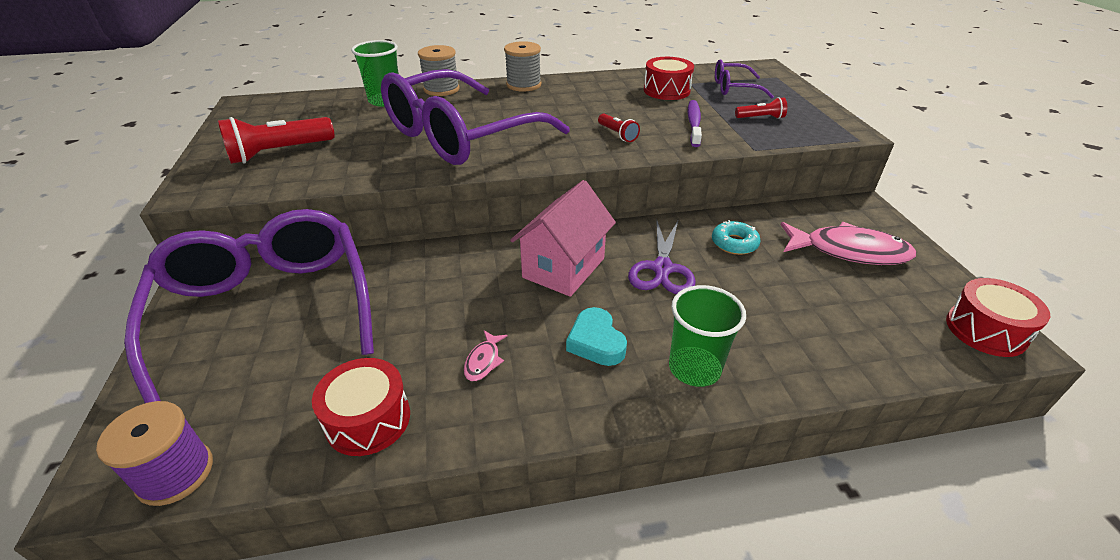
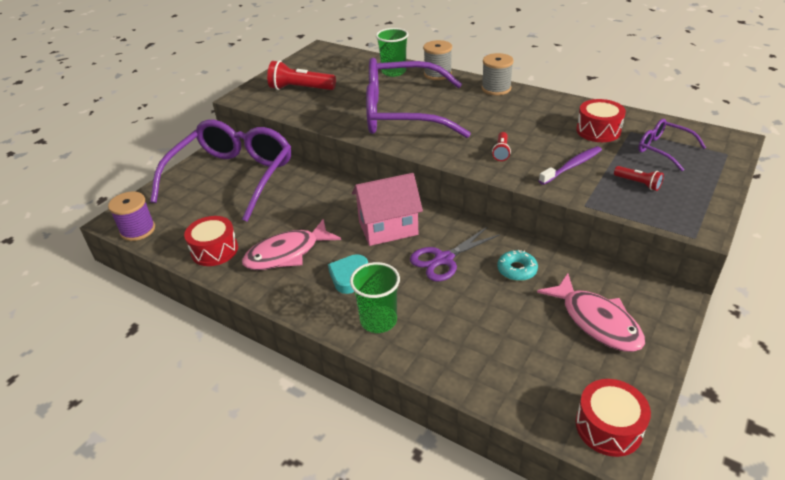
camera: 45 degrees right, 0 degrees up
pink fish [464,330,508,381] -> pink fish [242,219,341,270], size x2.29

